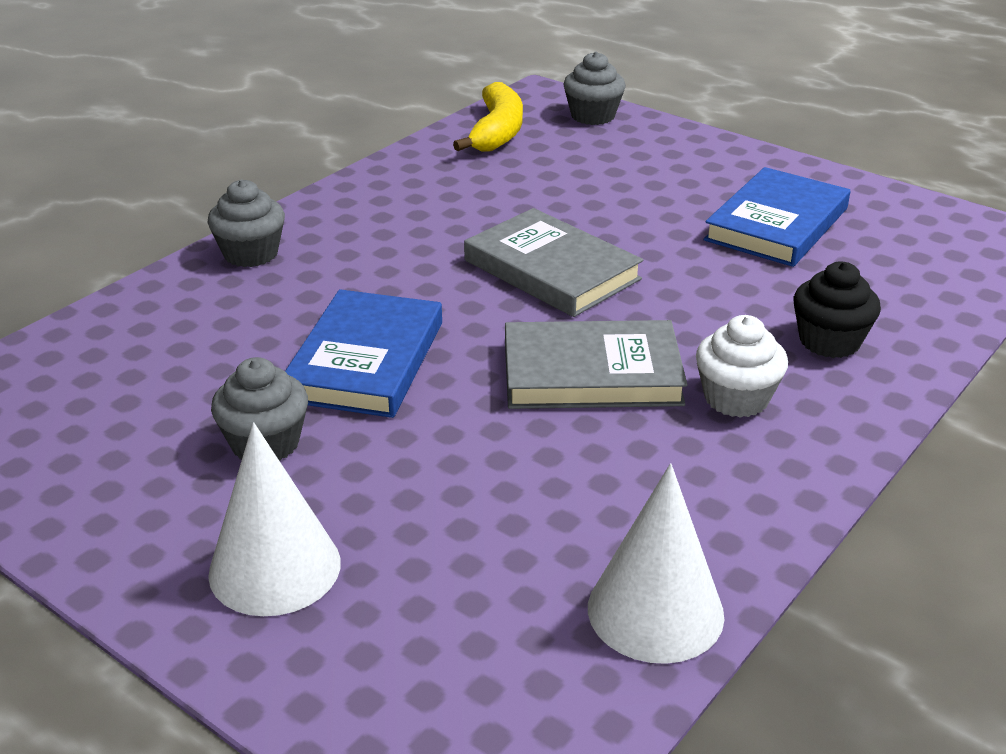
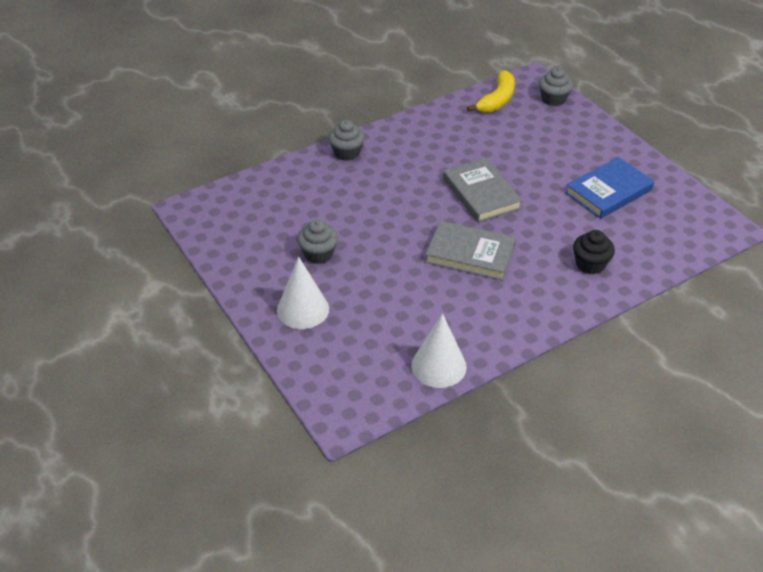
camera: 20 degrees right, 10 degrees up
blue book [285,289,442,418] -> none
white cupcake [696,315,788,418] -> none

